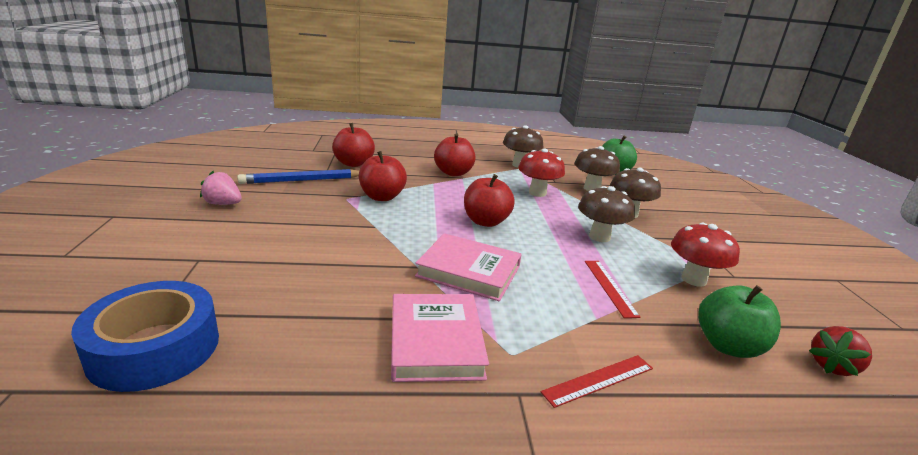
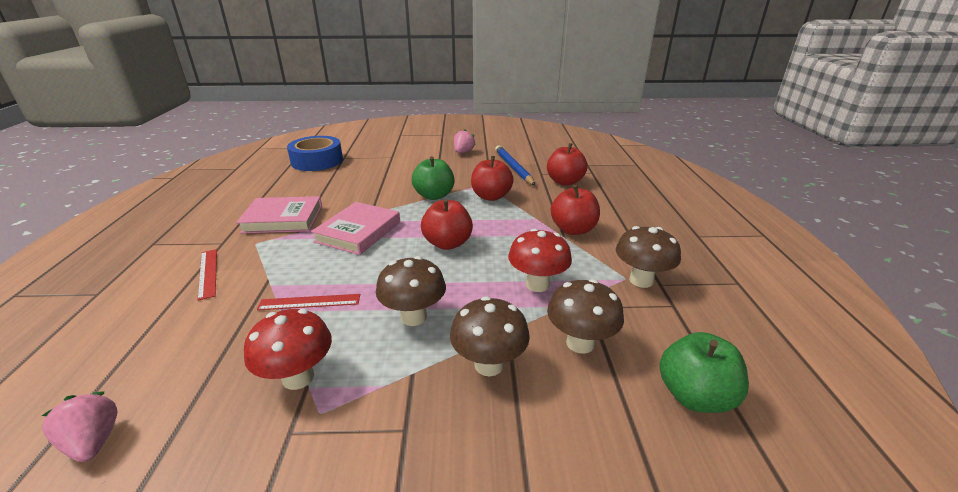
camera: 95 degrees right, 5 degrees up
green apple [698,285,781,358] -> green apple moved to [412,156,454,200]
red strawberry [809,326,872,376] -> pink strawberry [42,391,118,462]

